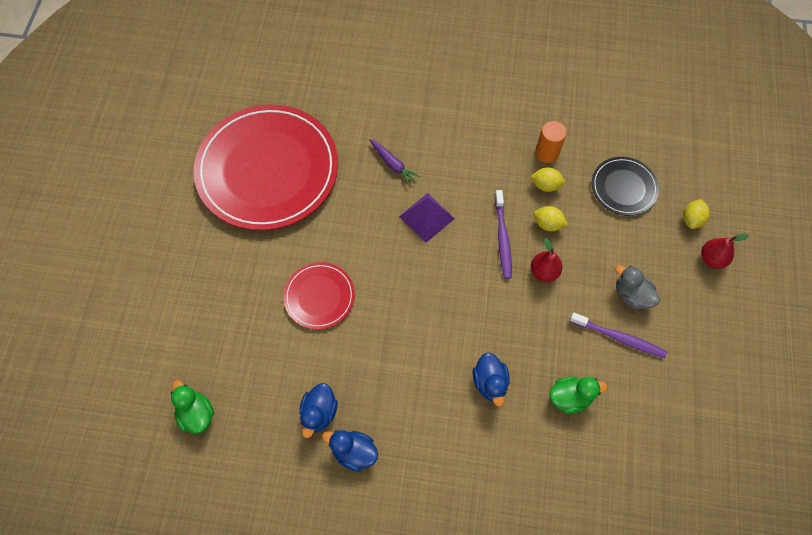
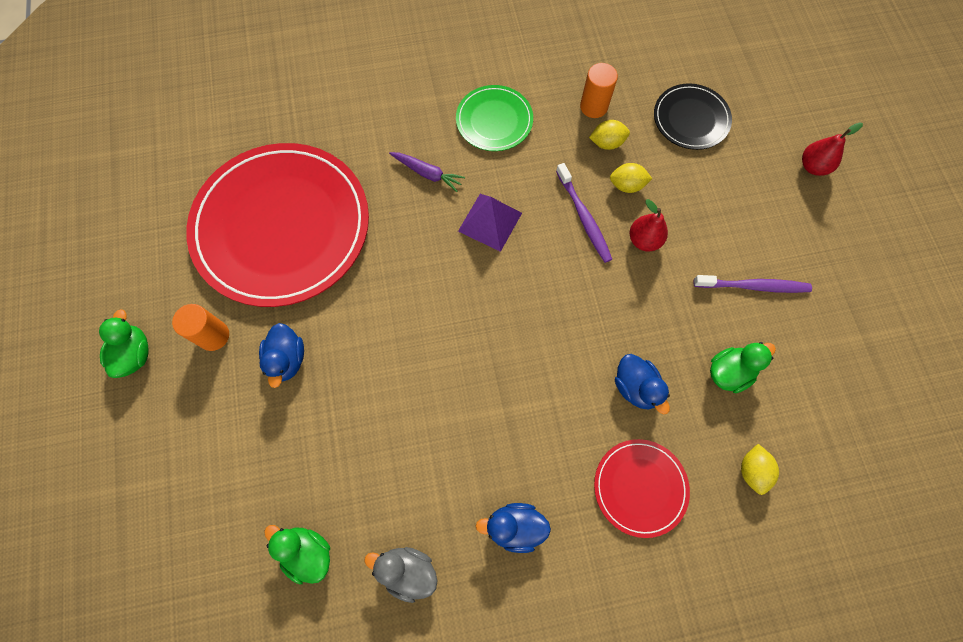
camera: 20 degrees left, 5 degrees up
red plate [283,262,355,329] -> red plate moved to [594,439,690,538]
blue duck [299,383,338,438] -> blue duck moved to [259,323,304,388]
grey duck [615,265,660,310] -> grey duck moved to [364,547,437,603]
yellow lemon [683,199,710,229] -> yellow lemon moved to [741,444,779,495]
none -> green duck [99,309,149,378]
none -> orange cylinder [172,304,229,351]
none -> green plate [456,85,533,151]

